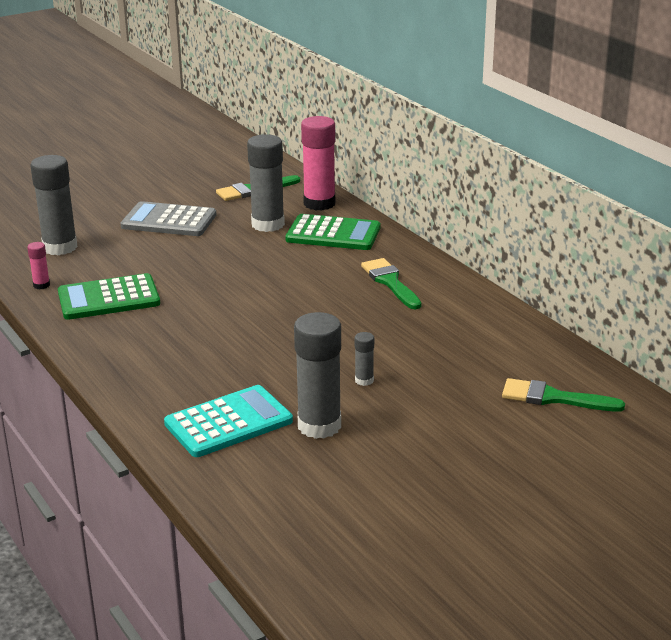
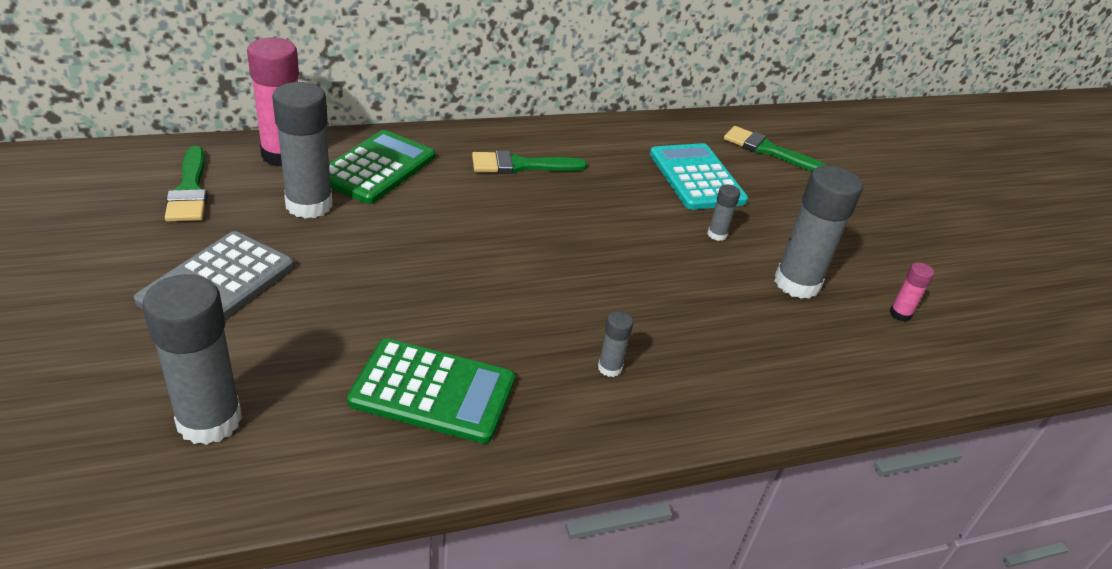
camera: 80 degrees left, 10 degrees up
pink glue stick [27,242,50,289] -> pink glue stick moved to [890,262,934,321]
green calculator [58,273,160,320] -> green calculator turned 75 degrees counterclockwise [347,338,515,444]
turquoise calculator [164,385,293,457] -> turquoise calculator moved to [650,143,748,210]
green brush [502,378,625,412] -> green brush turned 90 degrees clockwise [724,126,826,172]
none -> grey glue stick [598,311,633,377]

